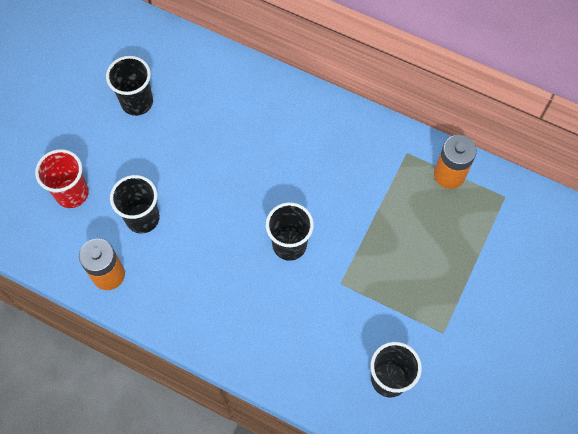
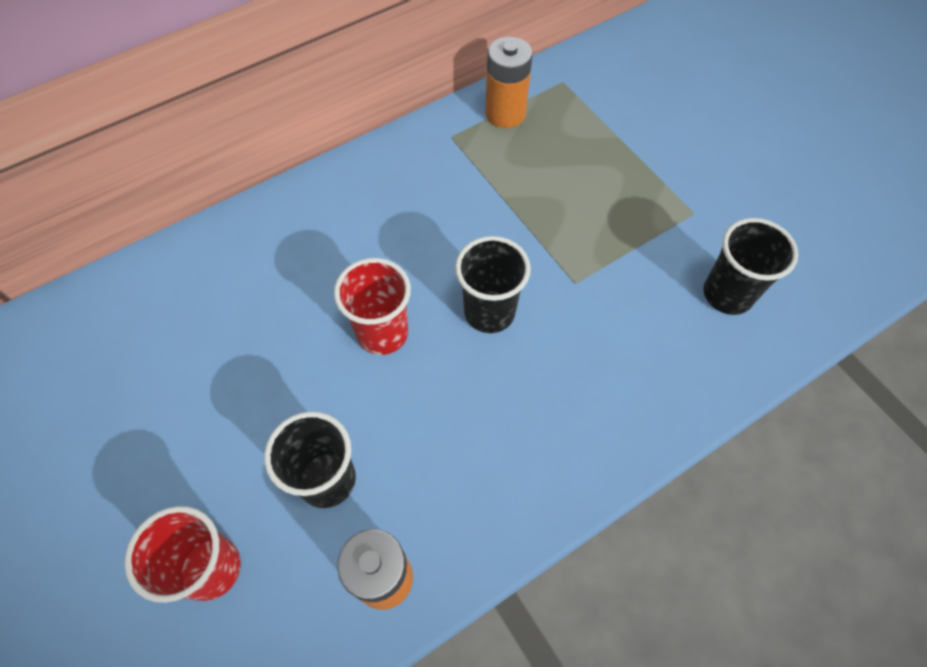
camera: 60 degrees left, 5 degrees down
black cup [106,56,153,116] -> none
none -> red cup [334,258,411,355]

